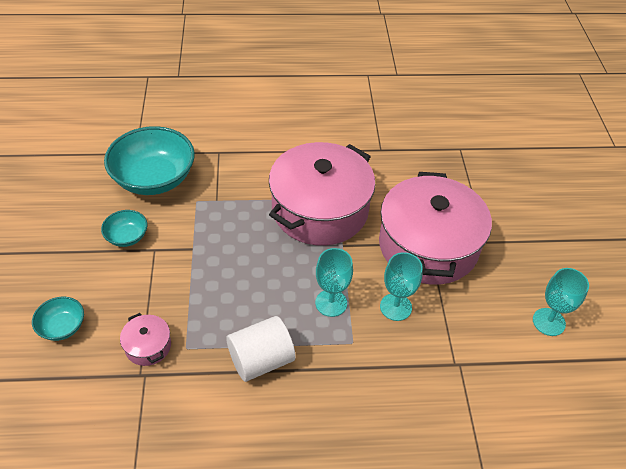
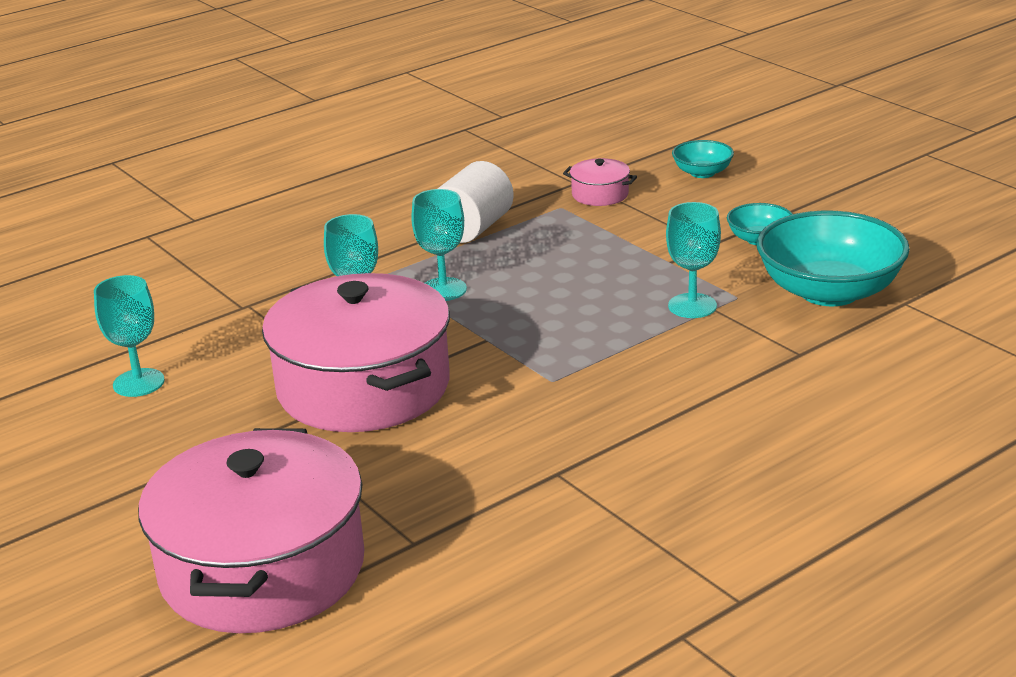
camera: 150 degrees right, 20 degrees down
pink pot [269,142,375,246] -> pink pot moved to [138,428,365,633]
none -> turquoise goblet [666,202,721,318]

